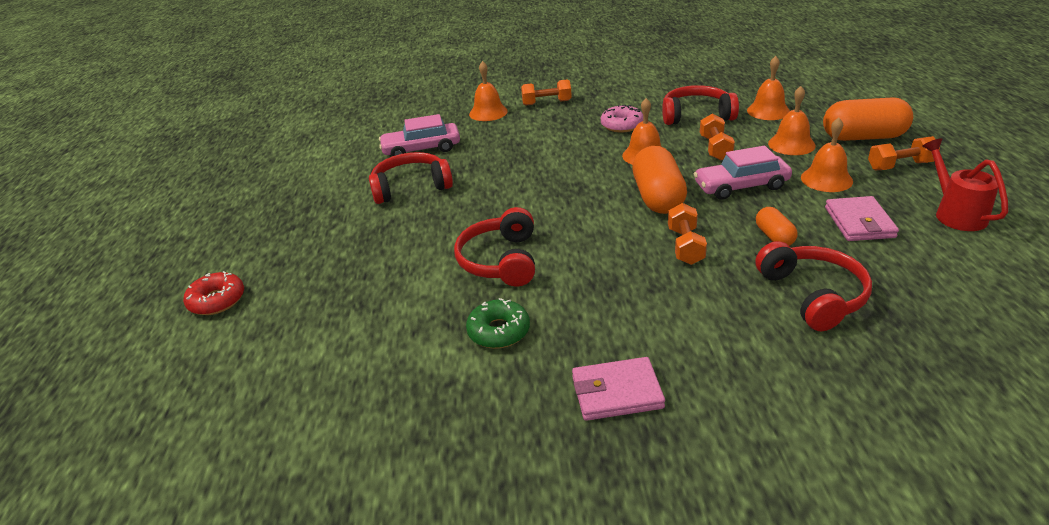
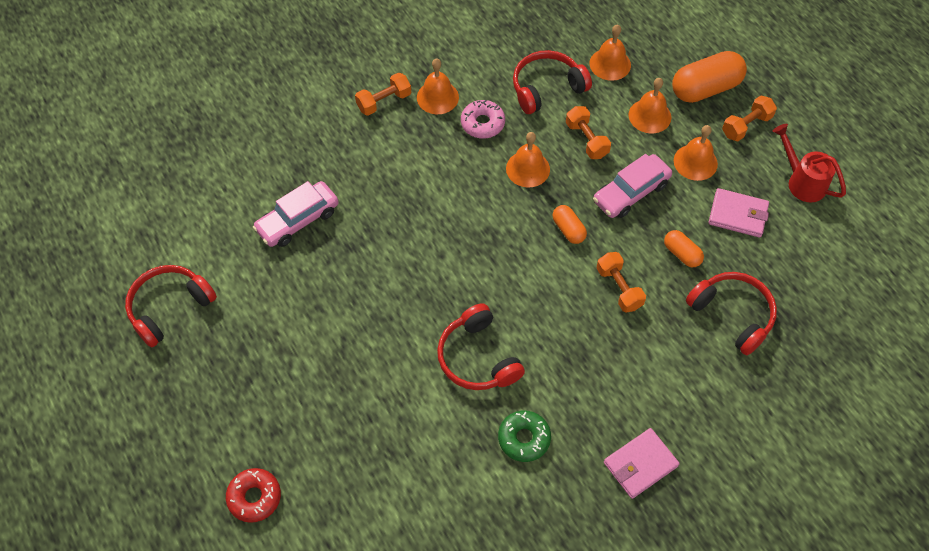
camera: 30 degrees left, 25 degrees up
red headphones [369,152,453,204] -> red headphones moved to [125,265,217,348]
orange bell [469,61,508,121] -> orange bell moved to [417,59,459,114]
orange capsule [632,146,687,214] -> orange capsule [553,205,587,244], size x0.53
pink wallet [825,196,899,241] -> pink wallet turned 45 degrees counterclockwise [708,188,769,237]

